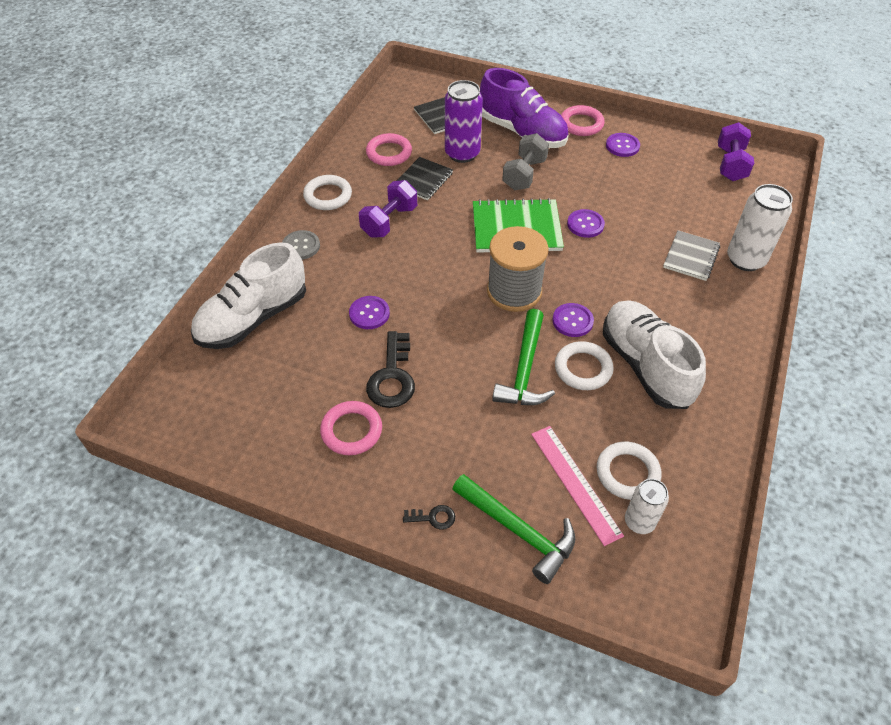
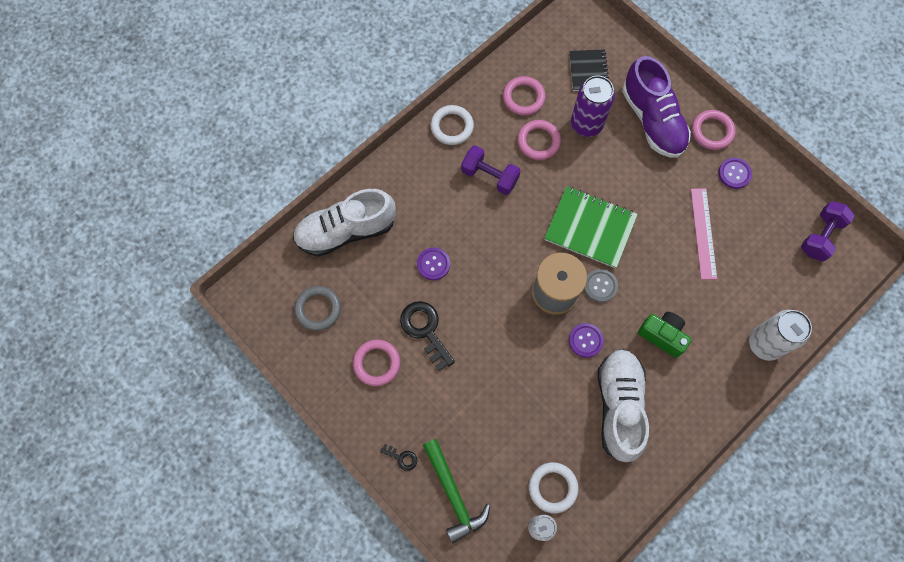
camera: 25 degrees right, 20 degrees up
grey button [282,230,320,260] -> grey button moved to [584,269,618,302]
purple dumbbell [359,180,417,238] -> purple dumbbell turned 60 degrees clockwise [461,145,520,195]
black key [366,331,415,408] -> black key turned 120 degrees clockwise [400,301,455,371]
black notebook [397,157,453,200] -> pink ring [517,120,561,160]
green hammer [492,309,555,405] -> none
grey dumbbell [502,133,549,190] -> none
pink ruler [531,426,624,546] -> pink ruler moved to [691,188,717,280]
white ring [555,341,614,390] -> none
purple button [567,209,605,238] -> none
grey notebook [663,230,720,281] -> none
none -> grey ring [294,286,341,331]
none -> green camera [638,312,692,358]

